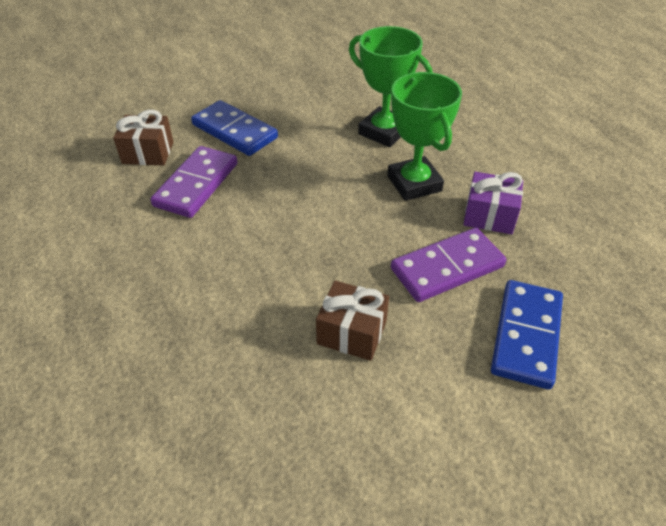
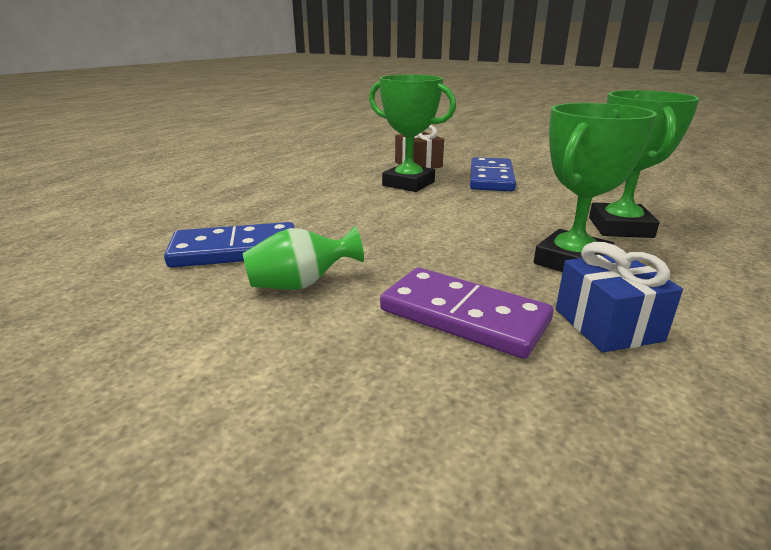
camera: 60 degrees right, 20 degrees down
purple domino [150,146,238,218] -> green trophy [369,75,456,192]
brown gift [316,281,389,361] -> green vase [243,226,364,290]
purple gift [463,172,523,234] -> blue gift [556,242,683,352]
blue domino [491,280,563,389] -> blue domino moved to [164,222,295,268]

